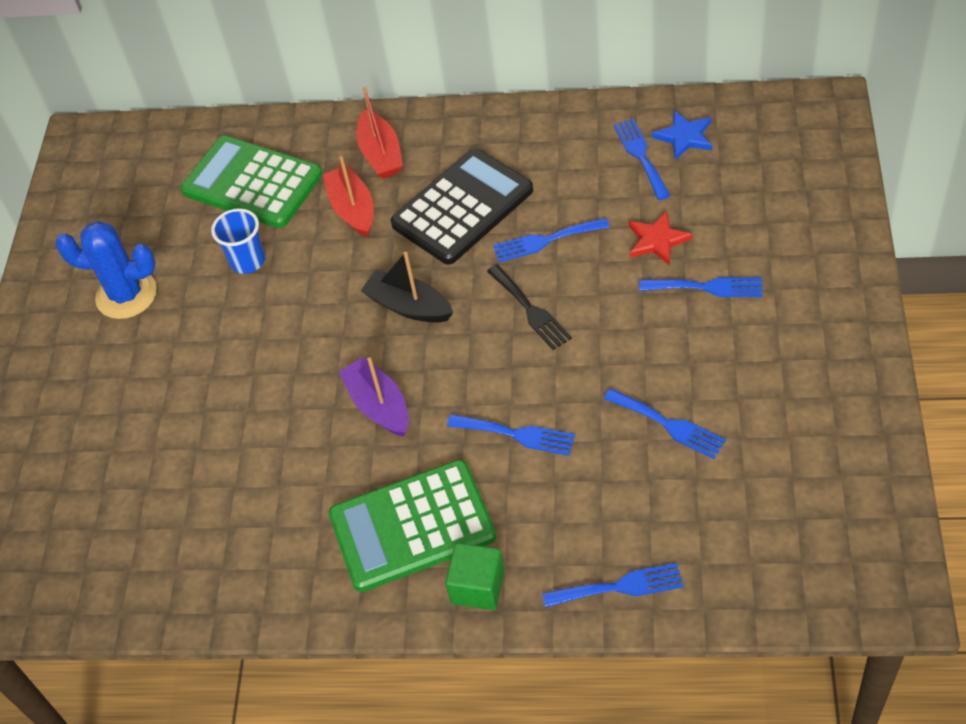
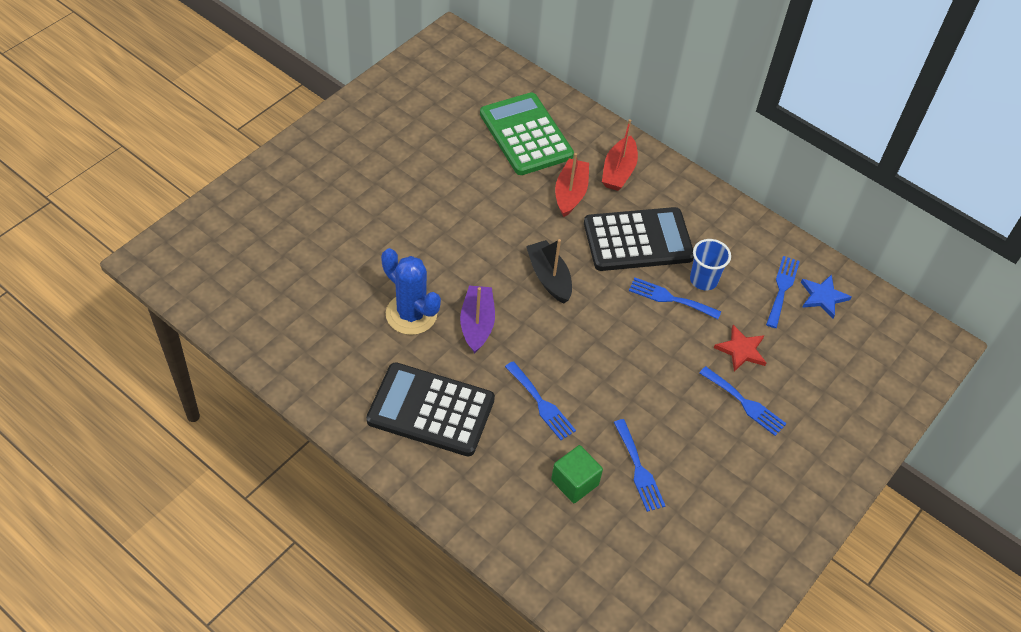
camera: 25 degrees right, 0 degrees up
blue cactus [55,221,157,319] -> blue cactus moved to [381,248,441,335]
blue cup [211,208,265,274] -> blue cup moved to [690,239,731,290]
green calculator [329,460,496,592] -> black calculator [366,362,495,457]
green cube [445,543,504,610] -> green cube moved to [551,445,603,503]
black fork [487,265,572,350] -> none
blue fork [542,563,683,608] -> none

